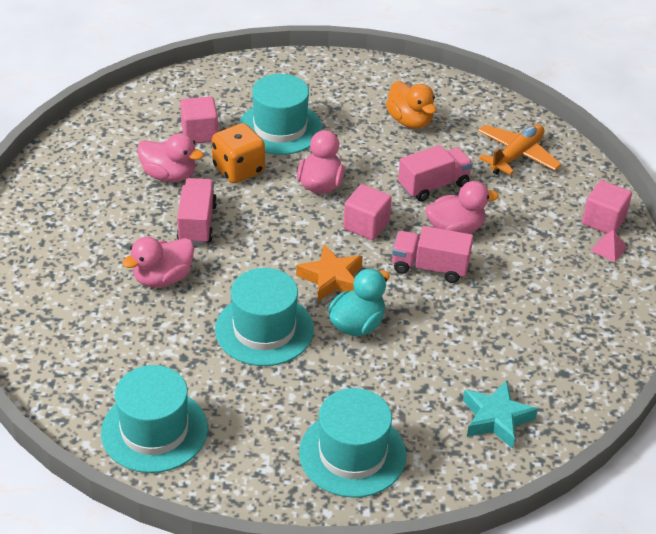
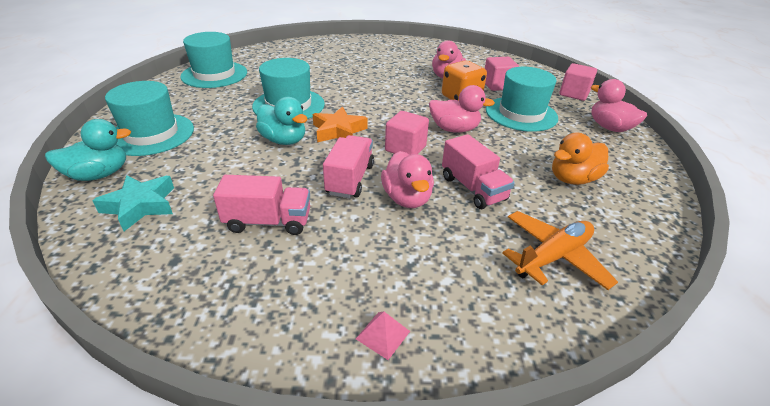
camera: 90 degrees right, 5 degrees down
pink duck [122,237,194,288] -> pink duck moved to [591,79,647,132]
pink truck [177,178,217,245] -> pink truck moved to [213,175,310,235]
orange plane [478,124,562,175] -> orange plane turned 75 degrees counterclockwise [502,211,618,290]
pink cube [582,180,632,234] -> pink cube moved to [559,63,597,101]
none -> turquoise duck [45,119,131,181]

